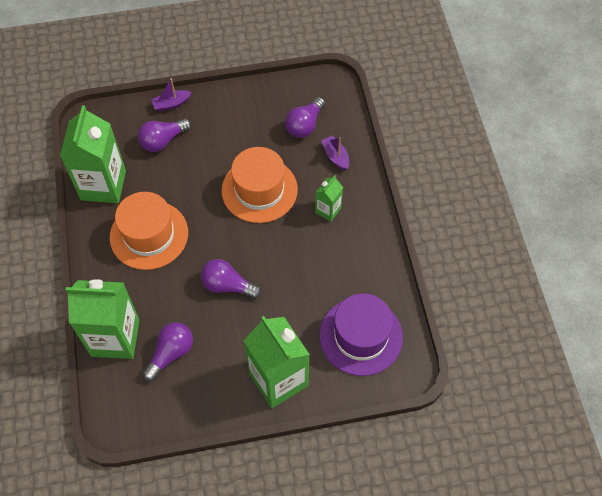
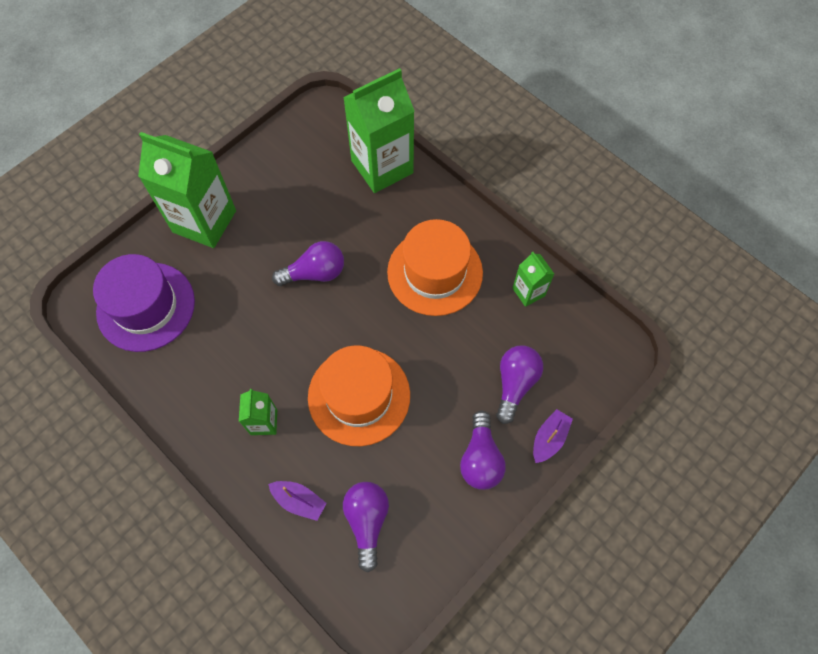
camera: 145 degrees right, 5 degrees up
green carton [60,105,126,203] -> green carton [513,252,554,307], size x0.49
purple light bulb [142,322,193,381] -> purple light bulb moved to [460,411,505,490]

